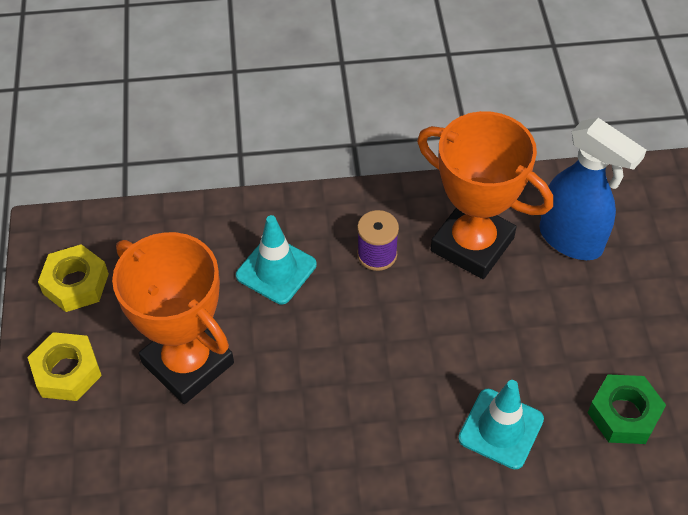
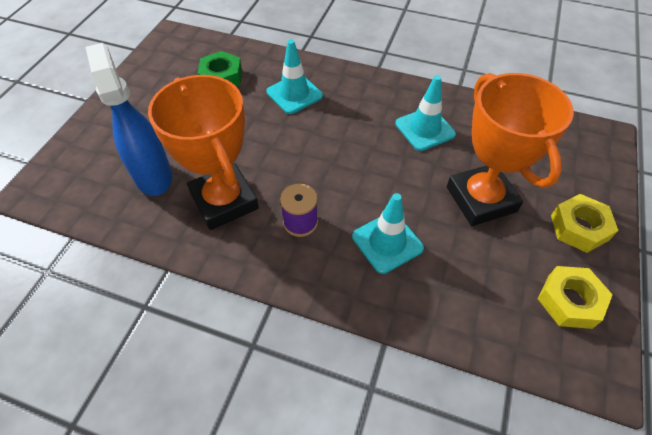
camera: 155 degrees left, 0 degrees up
none -> turquoise traffic cone [395,75,456,151]

